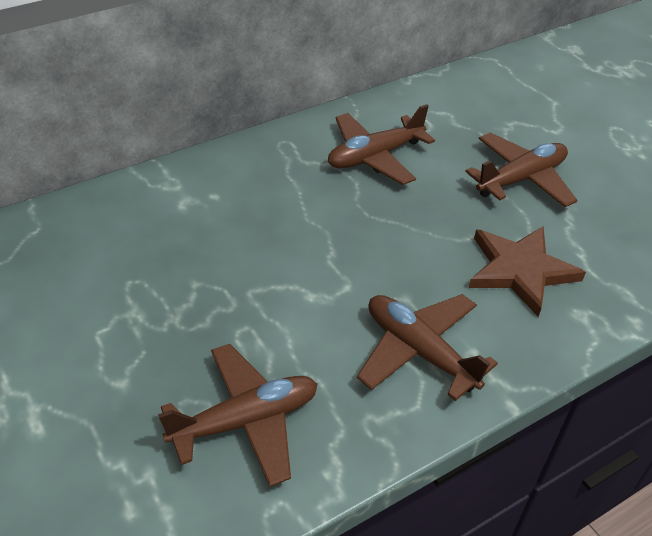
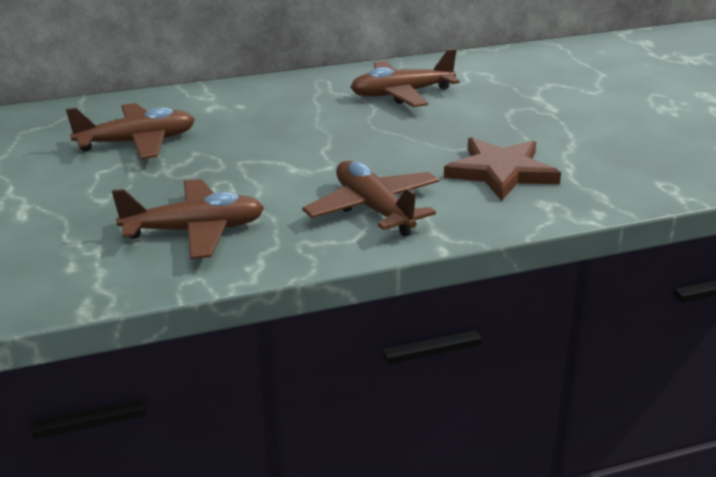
camera: 15 degrees right, 15 degrees down
brown plane [465,133,578,207] -> brown plane moved to [66,103,195,159]

